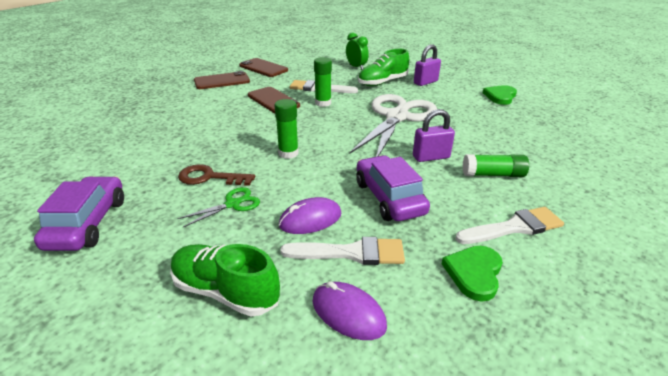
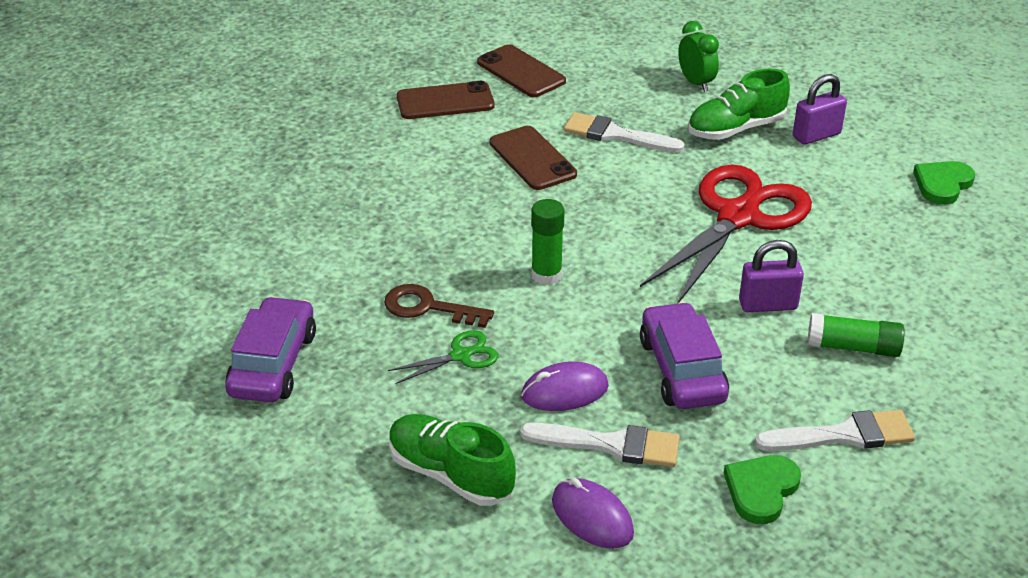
camera: 10 degrees right, 5 degrees up
green glue stick [314,57,332,107] -> none
white scissors [350,94,437,157] -> red scissors [640,165,812,303]

